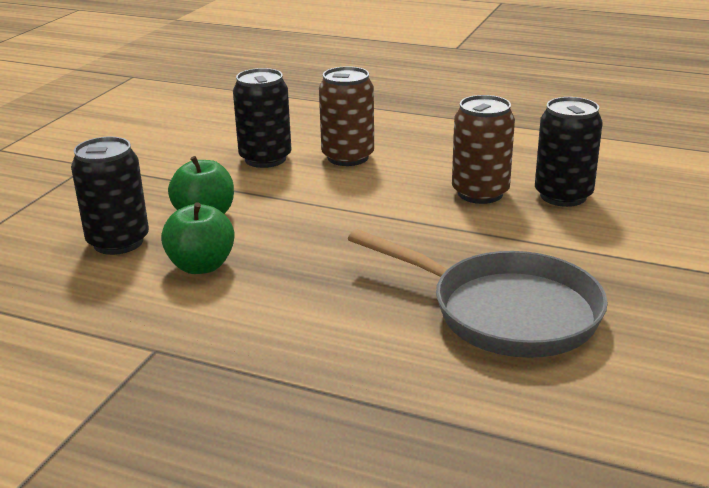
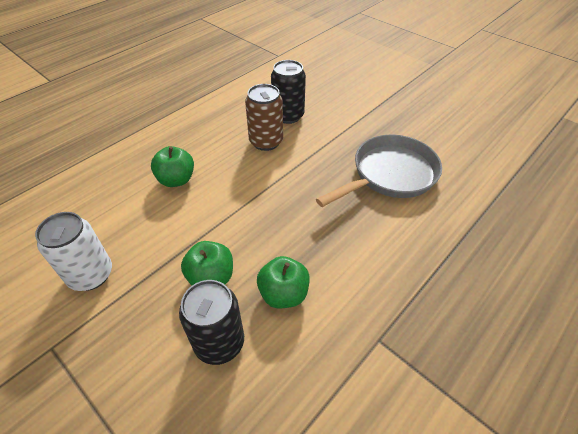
camera: 70 degrees left, 20 degrees up
black can [233,68,291,168] -> none
brown can [319,66,374,166] -> green apple [151,146,194,187]
none -> white can [35,212,112,291]

